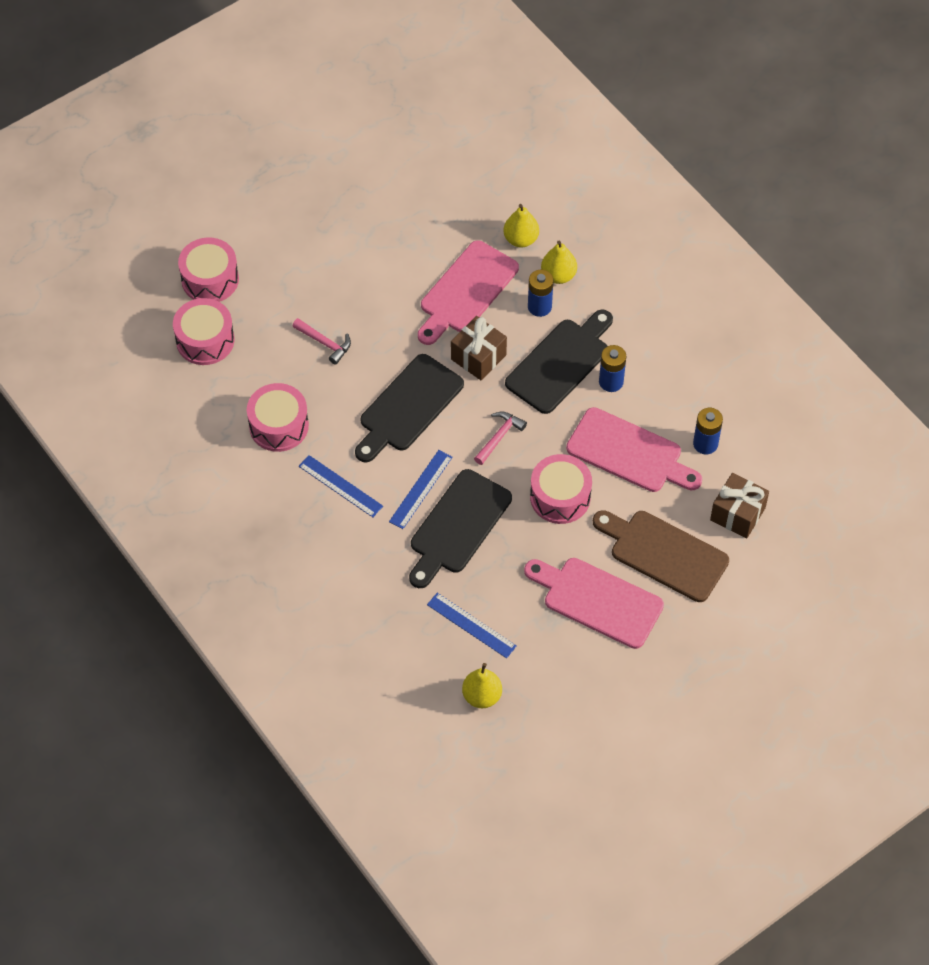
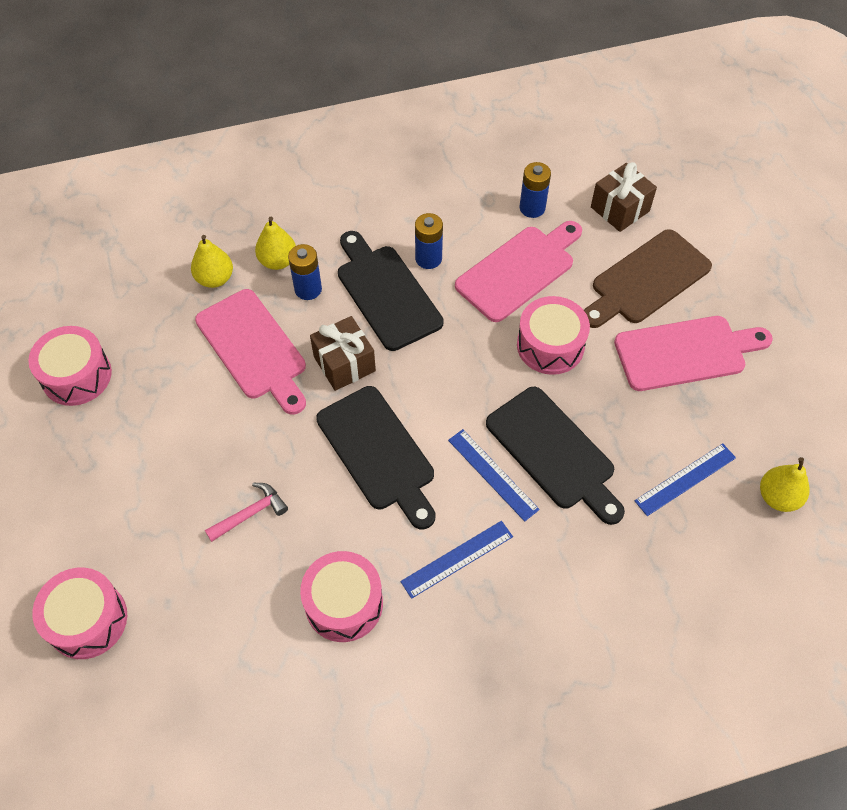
camera: 70 degrees left, 0 degrees up
pink drum [173,298,234,365] -> pink drum moved to [28,326,112,406]
pink hammer [474,411,527,465] -> none
pink cutting board [524,558,664,649] -> pink cutting board turned 150 degrees counterclockwise [614,316,773,391]

